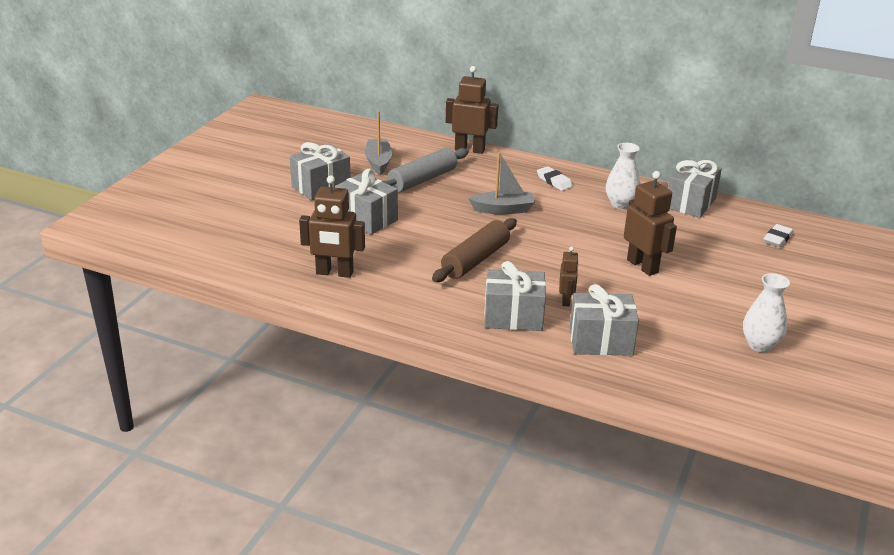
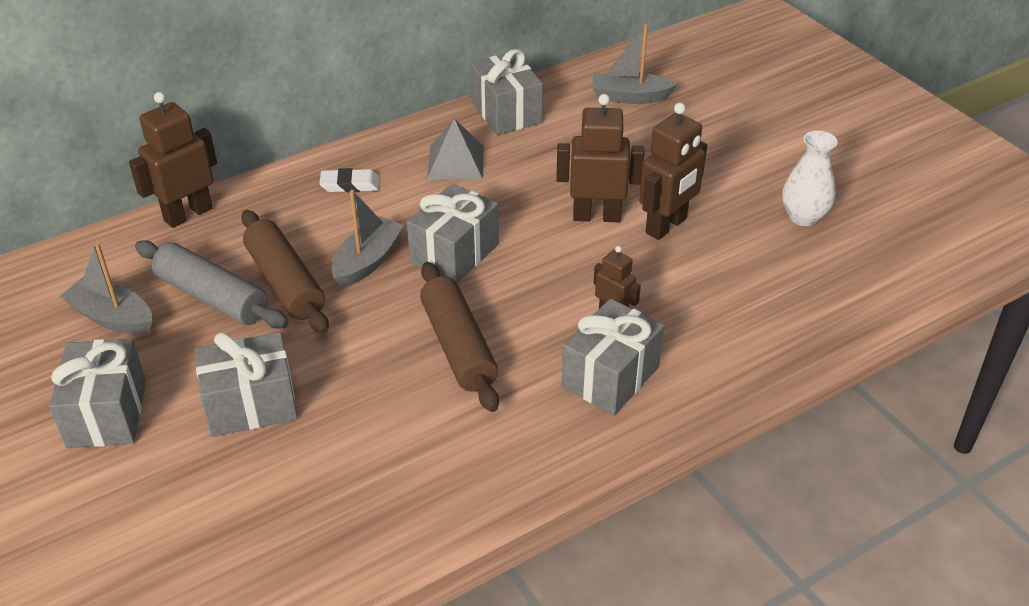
camera: 55 degrees left, 10 degrees up
brown robot [299,175,365,278] -> brown robot moved to [639,103,707,240]
grey rolling pin [382,148,469,192] -> grey rolling pin turned 45 degrees counterclockwise [135,240,289,329]
grey gift [570,284,639,356] -> grey gift moved to [407,183,499,283]
white vase [606,143,641,209] -> grey pyramid [427,119,484,179]
white eraser [763,224,794,247] -> grey boat [592,24,678,104]
none -> brown rolling pin [241,210,329,334]

